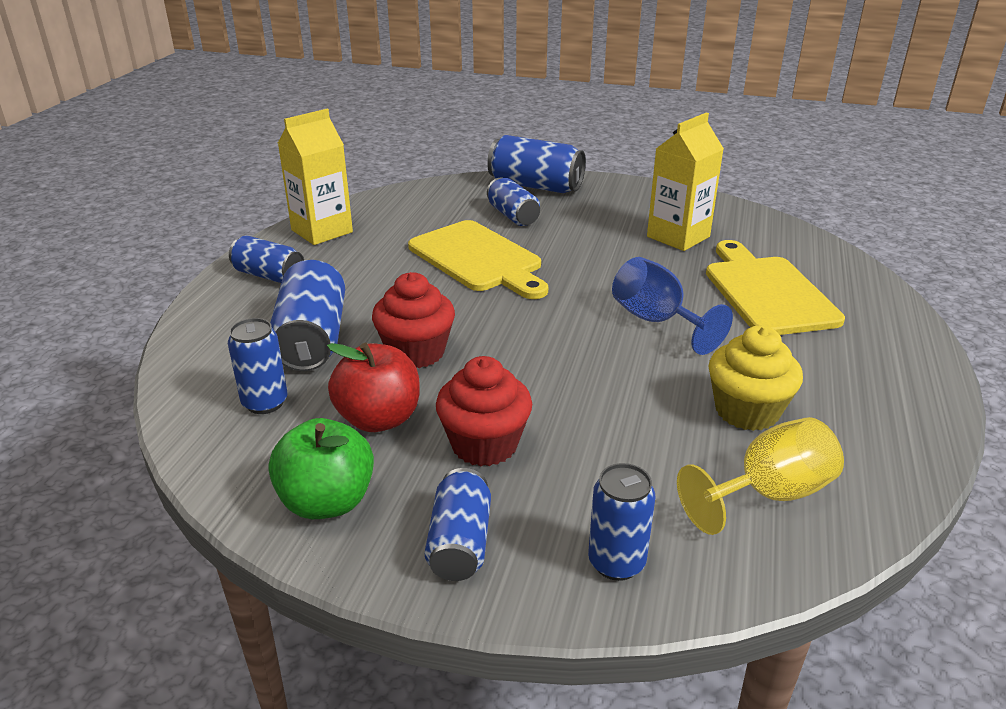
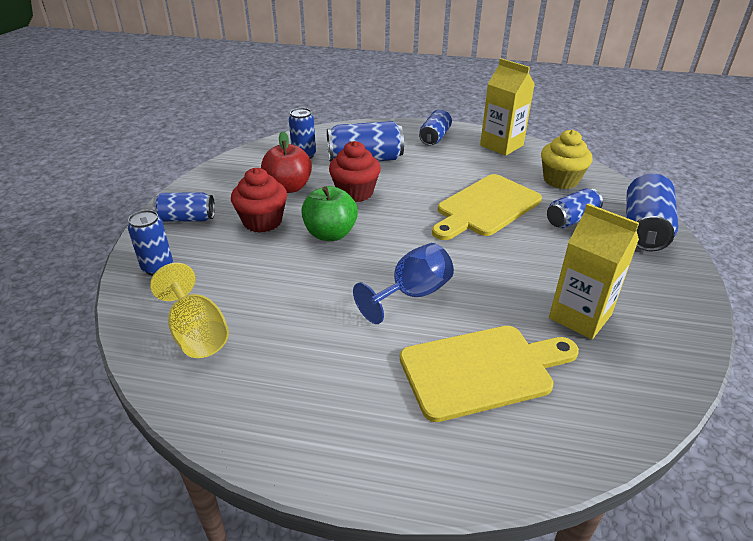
camera: 85 degrees right, 5 degrees up
green apple [268,418,374,519] -> green apple moved to [301,186,358,241]
yellow cupcake [709,326,803,431] -> yellow cupcake moved to [541,130,592,189]

